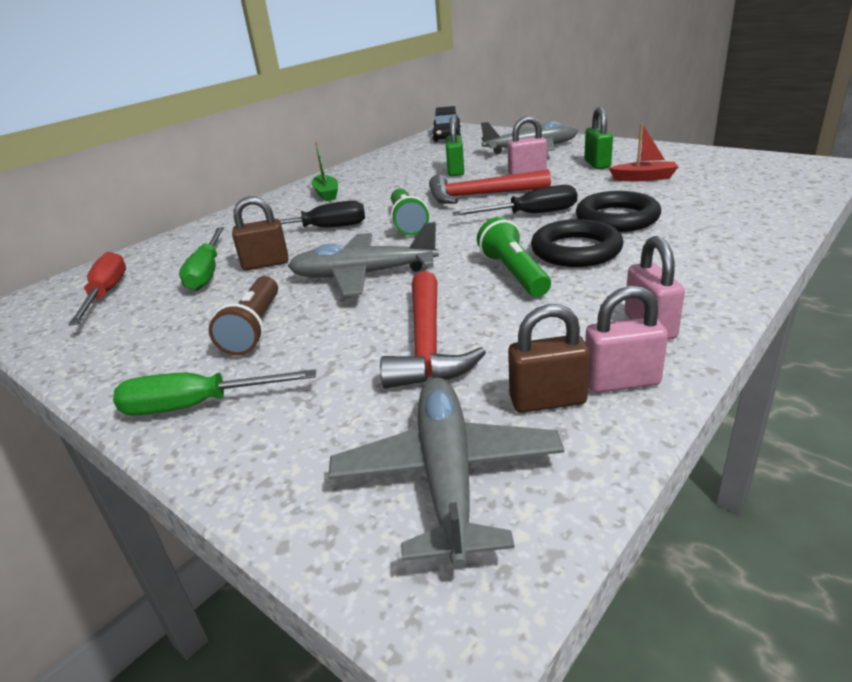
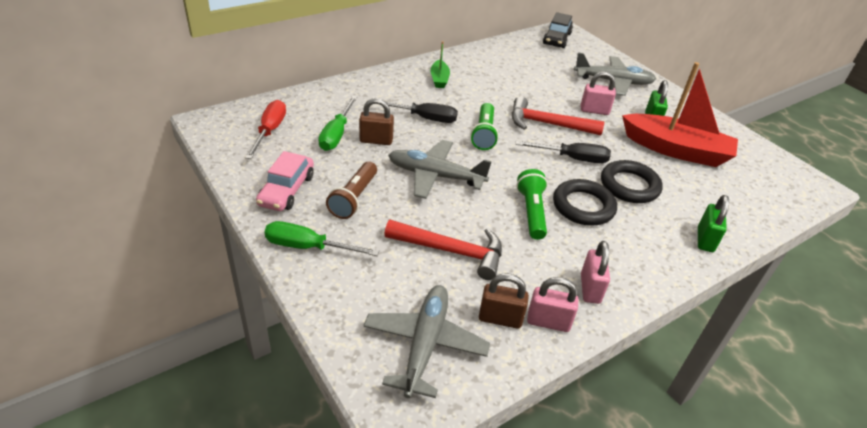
camera: 10 degrees right, 10 degrees up
red hammer [380,271,486,389] -> red hammer turned 90 degrees counterclockwise [384,220,502,280]
green padlock [445,117,464,176] -> green padlock moved to [698,195,729,252]
red boat [609,123,678,181] -> red boat [622,62,738,167], size x2.18
none -> pink car [256,151,314,211]

